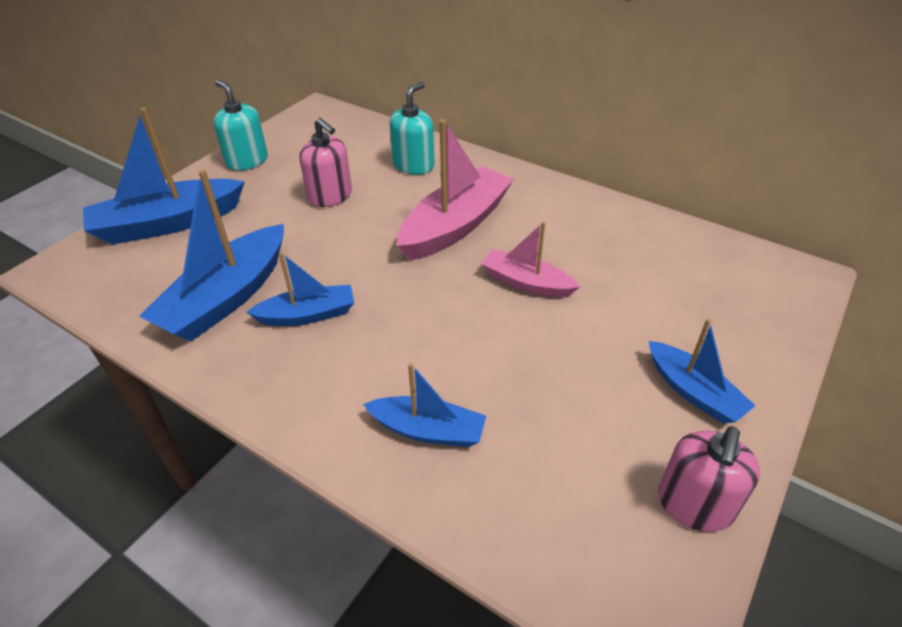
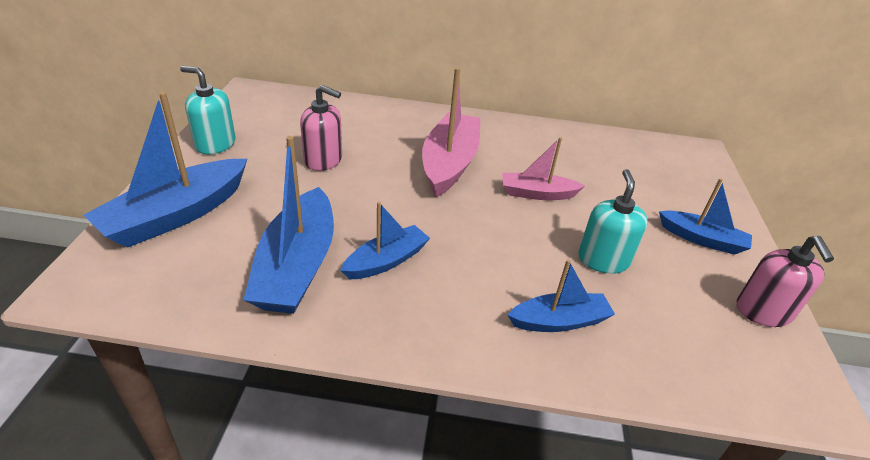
camera: 30 degrees left, 5 degrees down
turquoise soap dispenser [389,82,434,175] -> turquoise soap dispenser moved to [578,169,648,274]

